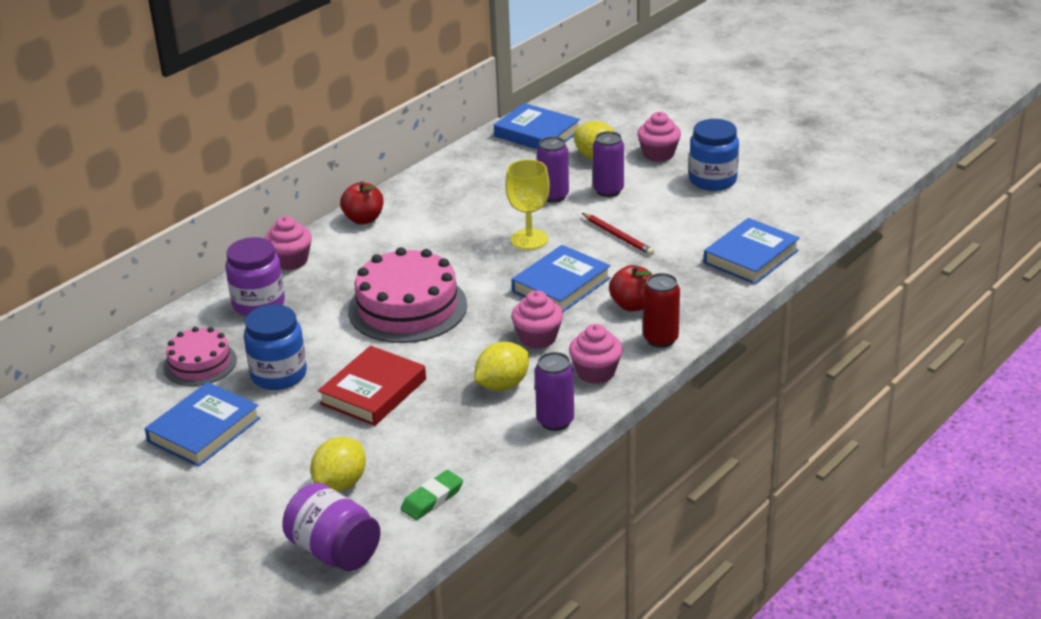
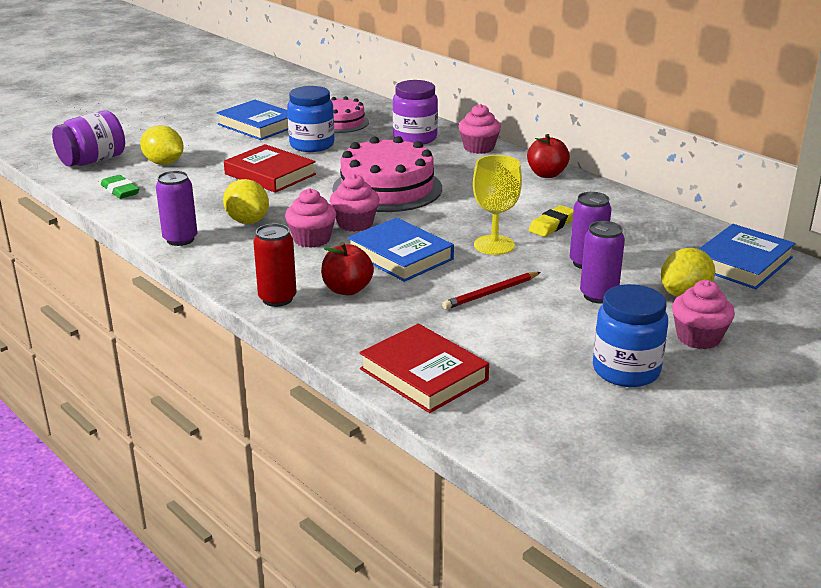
camera: 95 degrees right, 5 degrees down
pink cupcake [569,324,623,384] -> pink cupcake moved to [330,174,379,232]
blue book [704,218,800,284] -> red book [359,324,489,413]
none -> yellow eraser [528,205,574,237]

